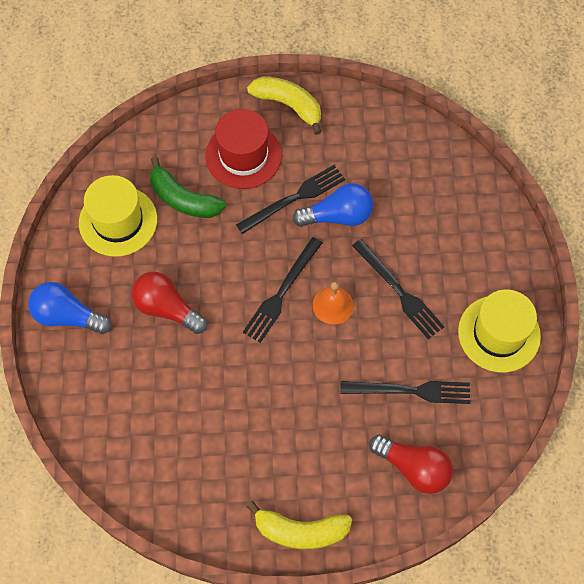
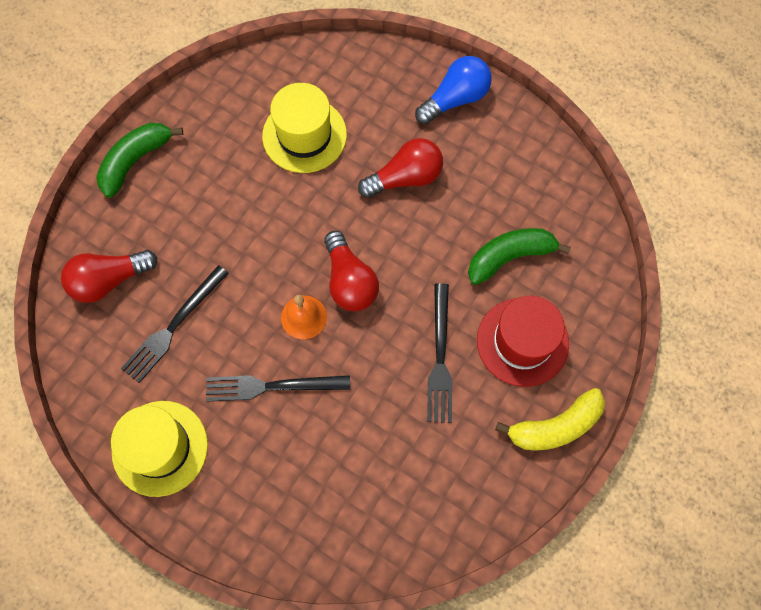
camera: 125 degrees right, 5 degrees up
yellow hat [79,175,157,257] -> yellow hat moved to [262,83,347,173]
black fork [243,237,322,343] -> red light bulb [324,231,379,311]
yellow banana [247,501,352,550] -> green banana [96,122,183,198]
blue light bulb [292,183,373,227] -> none

